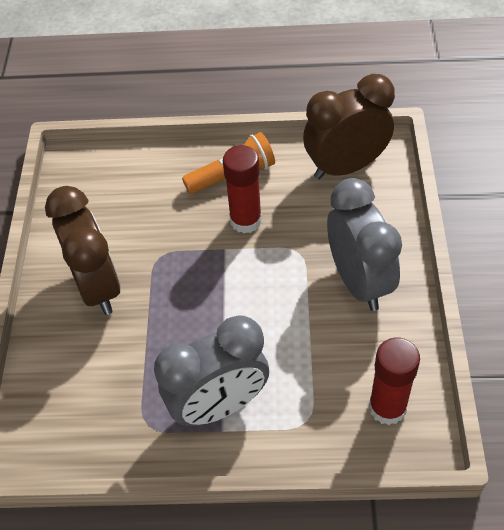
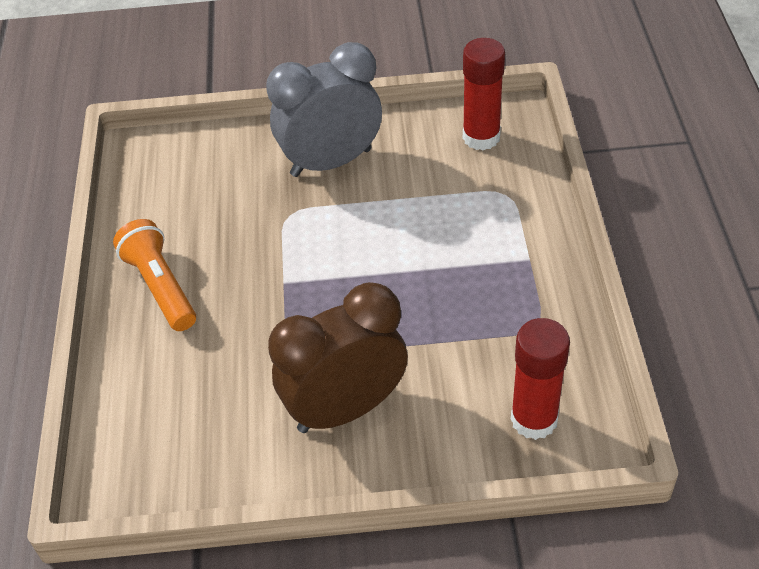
camera: 95 degrees left, 5 degrees down
grey clock [154,315,269,426] -> none
red glue stick [223,145,262,233] -> red glue stick moved to [511,318,570,440]
brown clock [303,74,395,179] -> none

